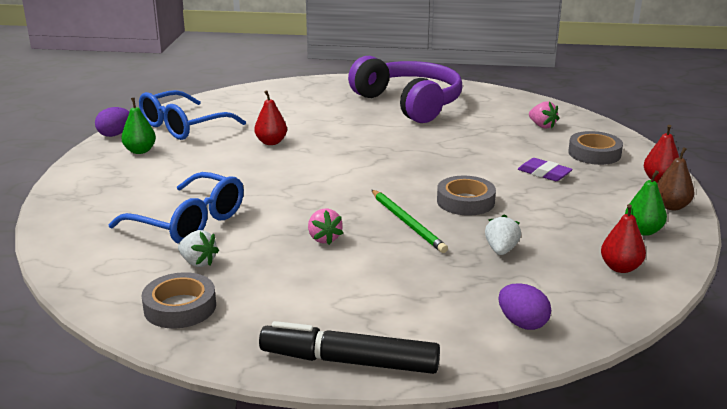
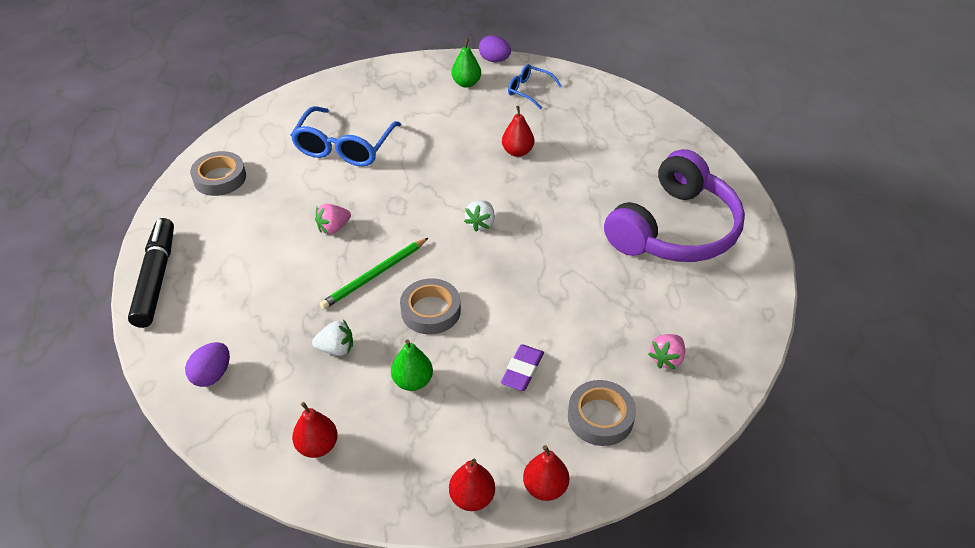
camera: 75 degrees right, 20 degrees up
blue glasses [139,90,246,140] -> blue glasses [508,64,562,109], size x0.55
white strawberry [178,230,219,267] -> white strawberry moved to [464,200,495,232]
green pear [625,170,667,236] -> green pear moved to [391,340,433,391]
brown pear [657,147,694,210] -> red pear [449,459,495,511]

